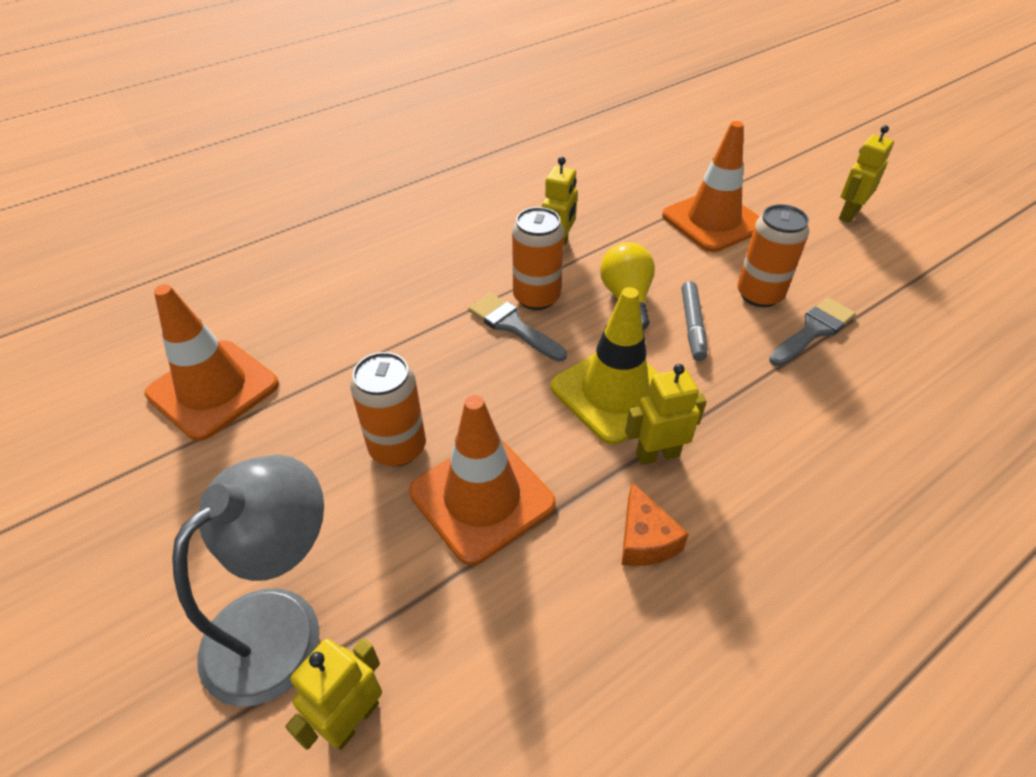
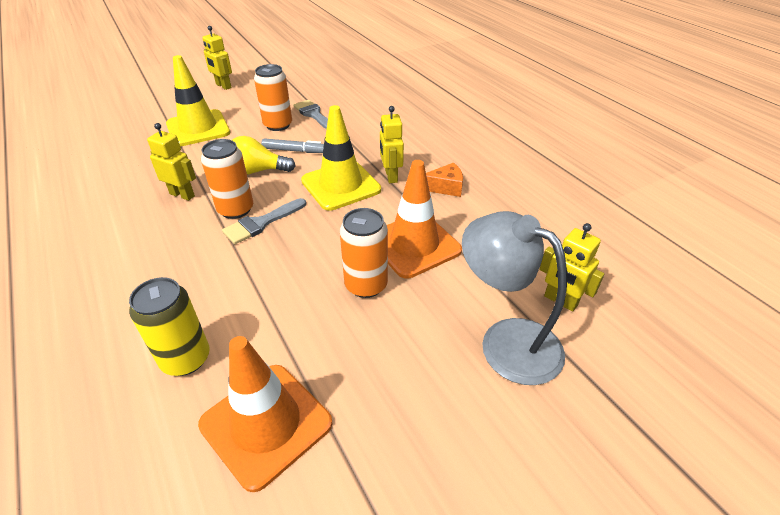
camera: 85 degrees left, 5 degrees down
orange traffic cone [662,121,760,252] -> yellow traffic cone [166,55,230,146]
none -> yellow can [129,277,210,376]

